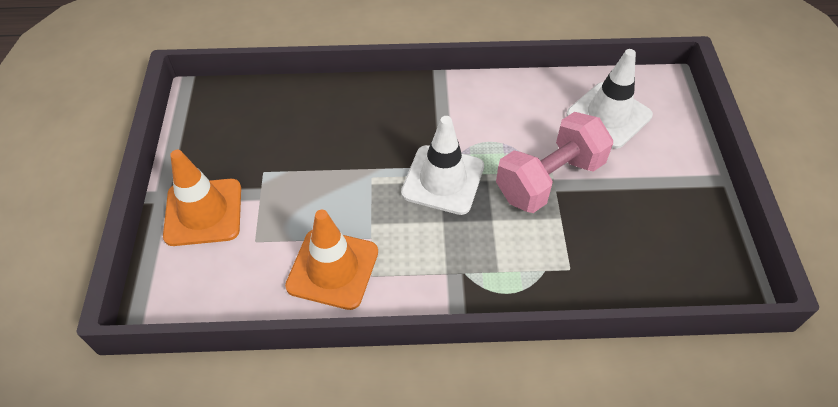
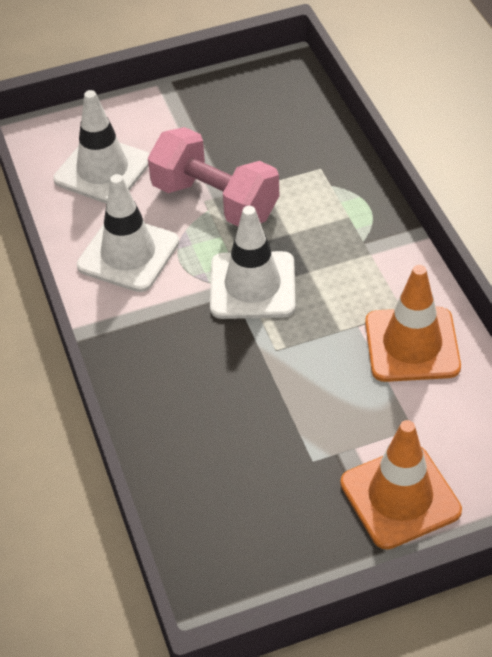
camera: 105 degrees left, 5 degrees down
none -> white traffic cone [77,174,179,292]

